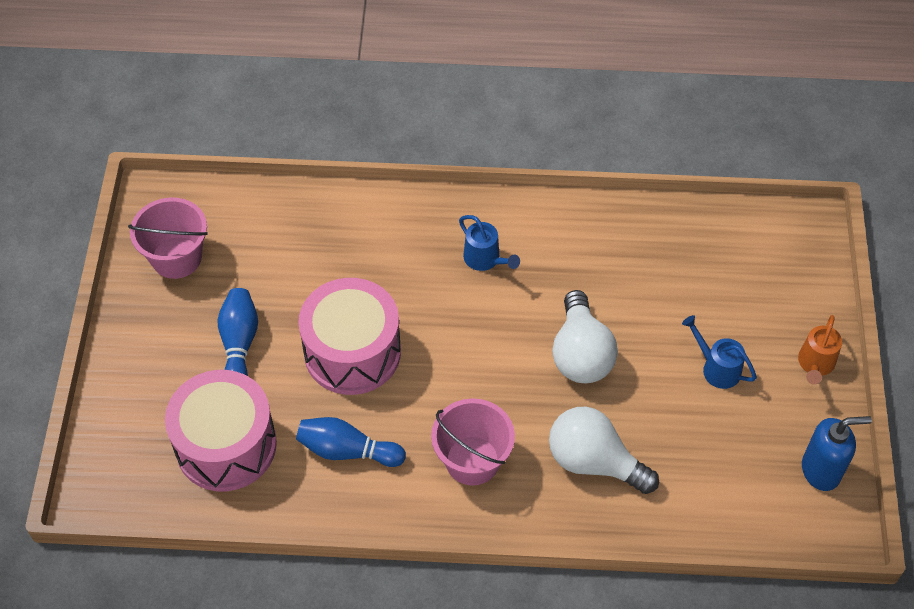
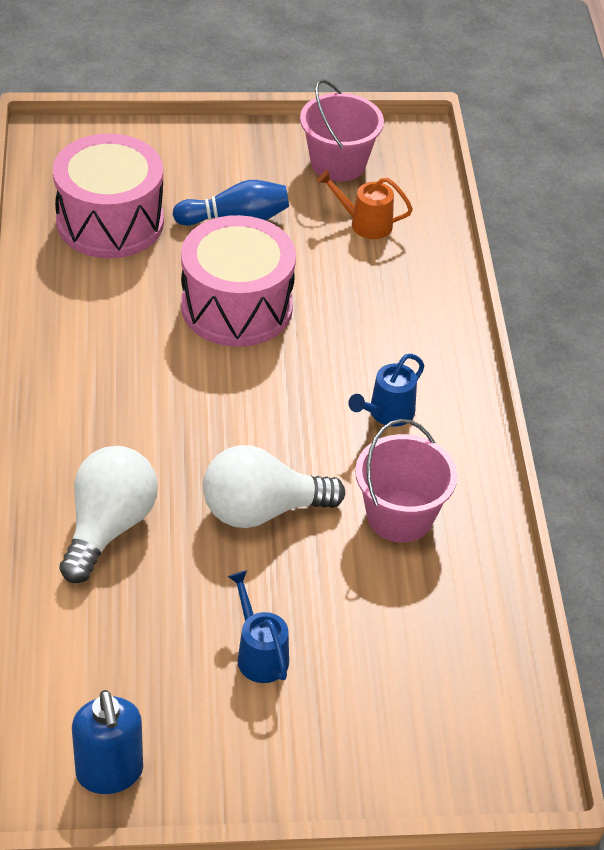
camera: 80 degrees right, 10 degrees down
blue bowling pin [296,417,406,467] -> none
pink bucket [431,398,515,486] -> pink bucket moved to [355,419,457,543]
blue watering can [682,315,757,389] -> blue watering can turned 60 degrees counterclockwise [228,570,289,683]
orange watering can [798,315,842,385] -> orange watering can moved to [317,170,413,239]

